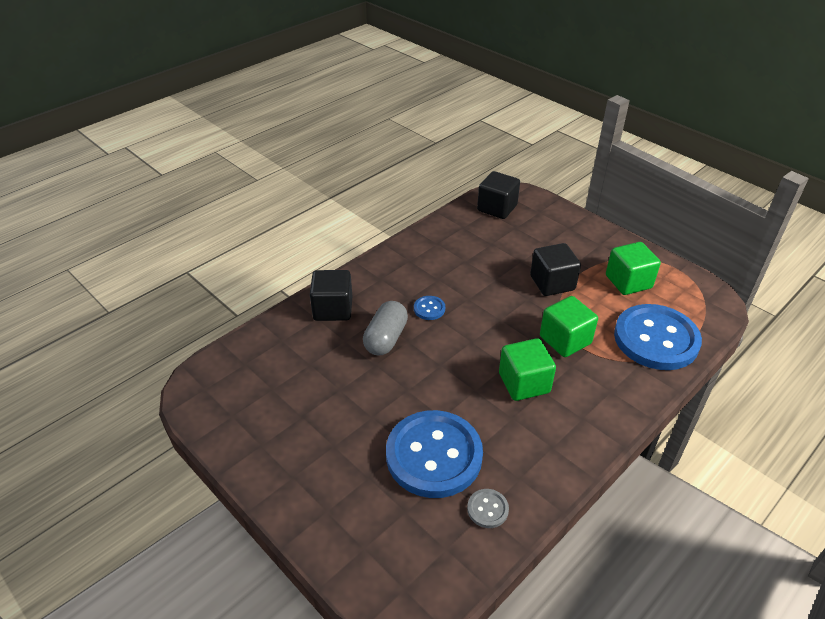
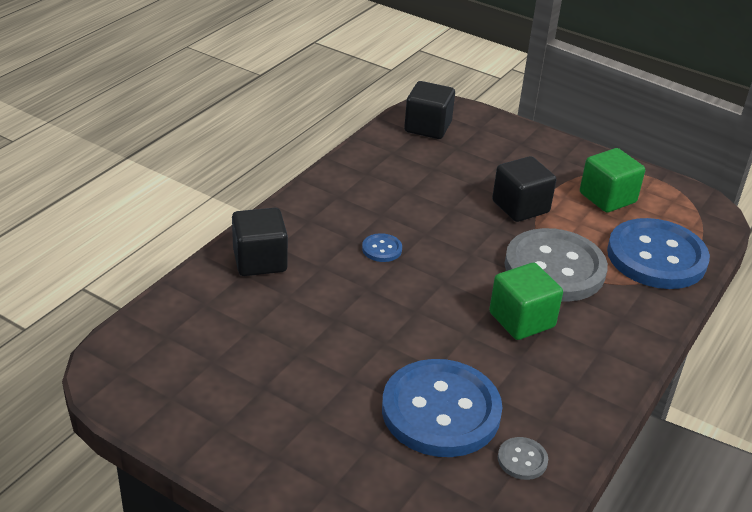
camera: 15 degrees left, 5 degrees down
grey capsule [363,301,408,355] -> none
green cube [540,296,598,357] -> grey button [504,228,608,302]

